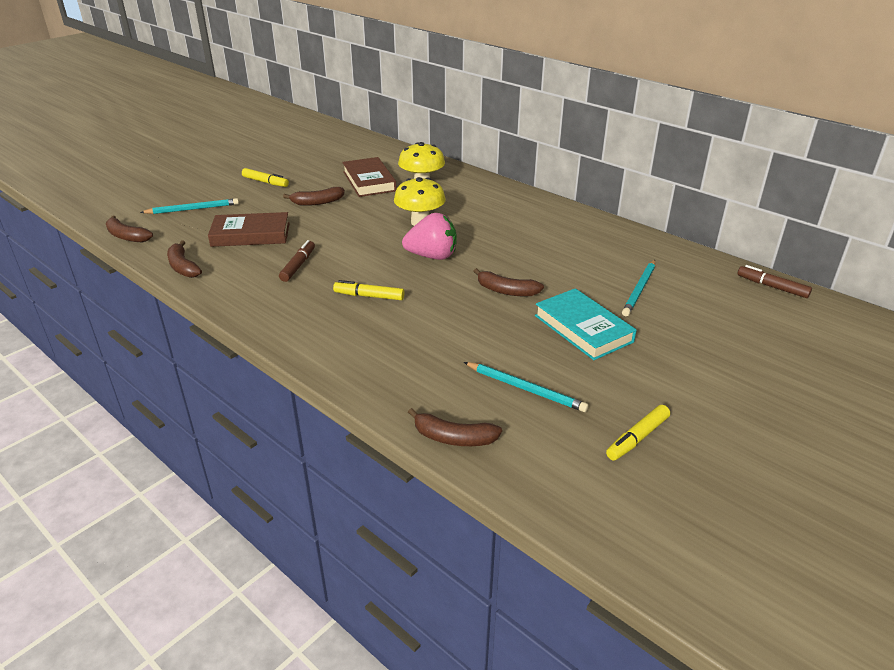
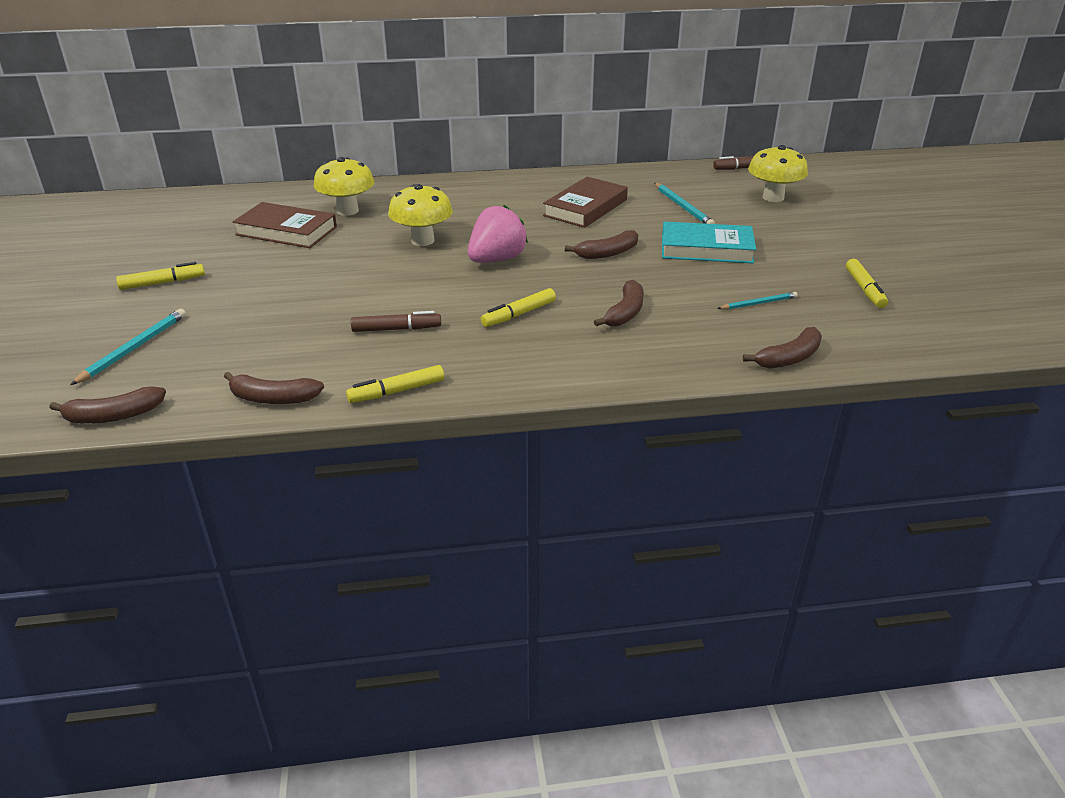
camera: 50 degrees left, 0 degrees up
brown book [208,212,290,247] -> brown book moved to [543,177,628,228]
brown marker [279,240,315,282] -> brown marker turned 120 degrees clockwise [351,311,441,332]
brown banana [283,187,345,206] -> brown banana moved to [594,280,644,327]
turquoise pencil [464,362,589,412] -> turquoise pencil [717,292,798,310], size x0.66
none -> yellow marker [346,365,444,403]
none -> yellow mushroom [748,145,808,202]

